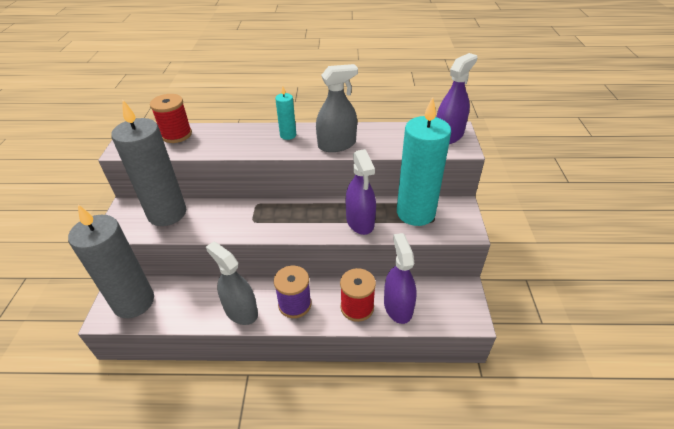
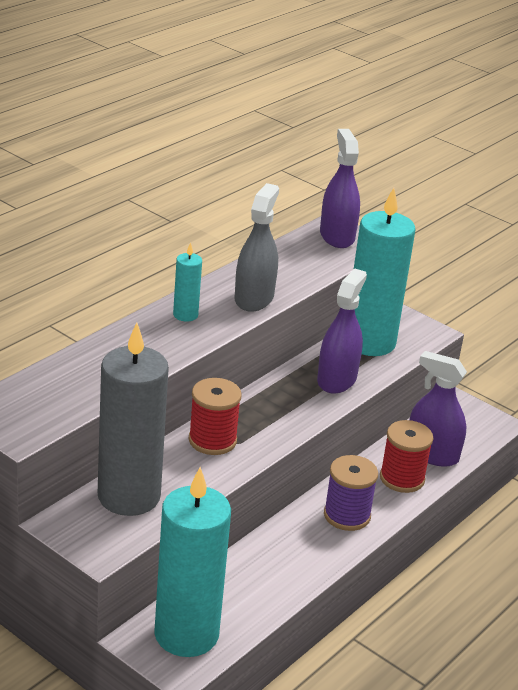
camera: 55 degrees left, 10 degrees down
grey candle [68,205,154,318] -> turquoise candle [154,467,231,657]
red spool [150,94,192,143] -> red spool moved to [189,378,242,455]
grey spray bottle [206,241,258,325] -> none
purple spray bottle [346,149,376,235] -> purple spray bottle turned 90 degrees counterclockwise [317,268,367,394]

